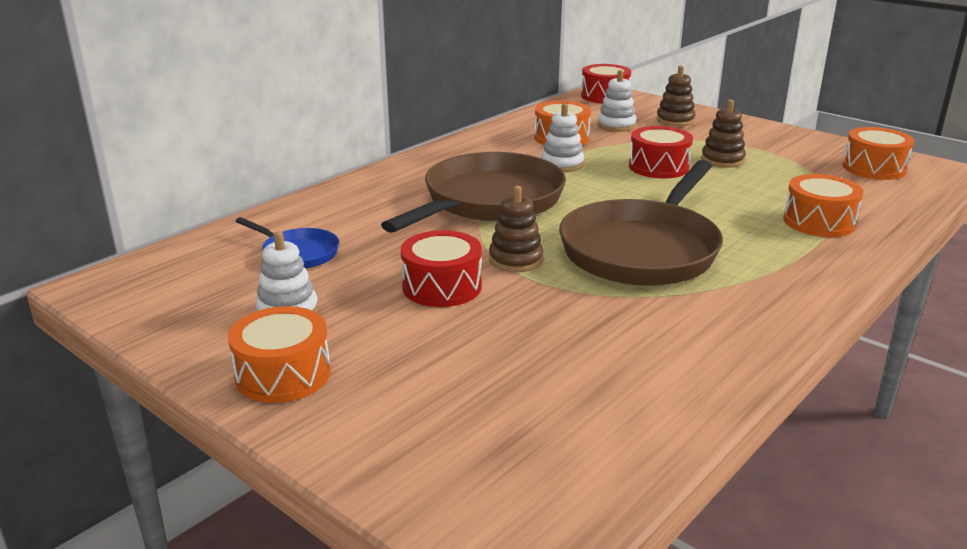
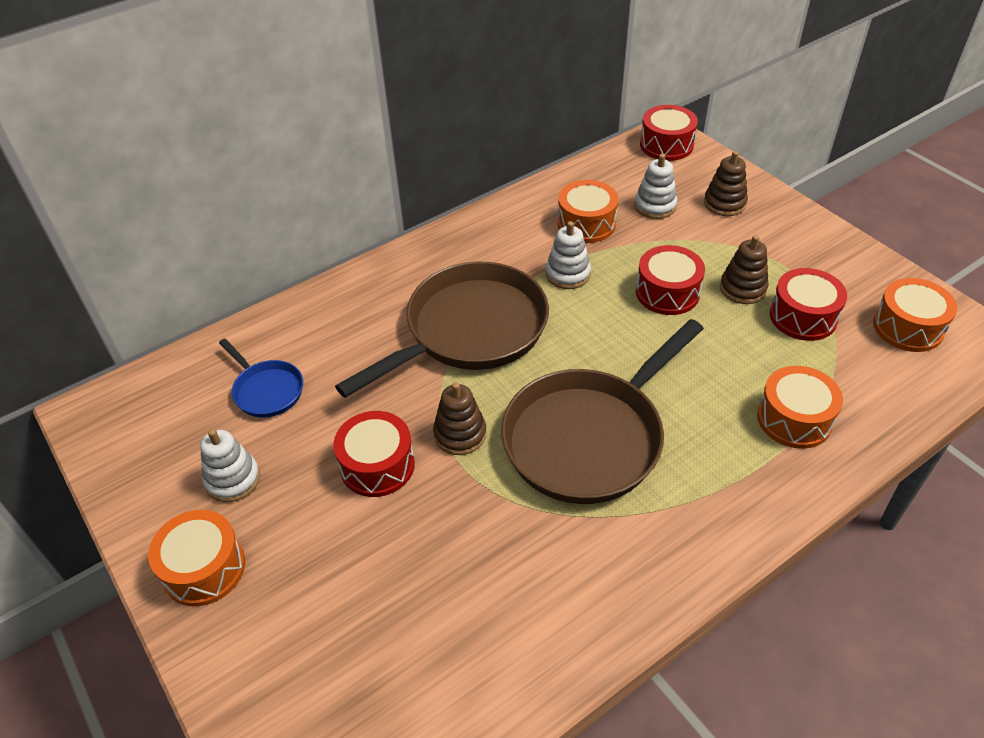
camera: 15 degrees right, 20 degrees up
none -> red drum [770,268,847,341]

